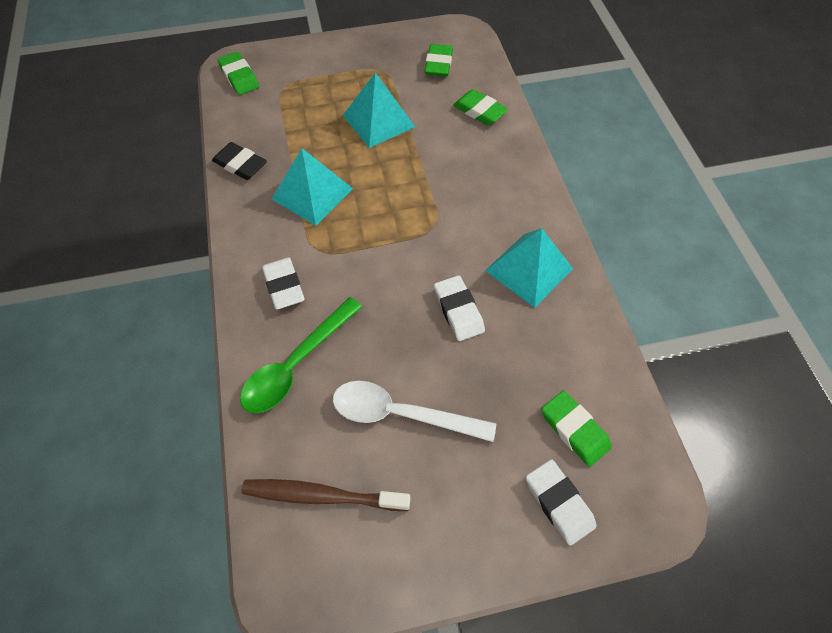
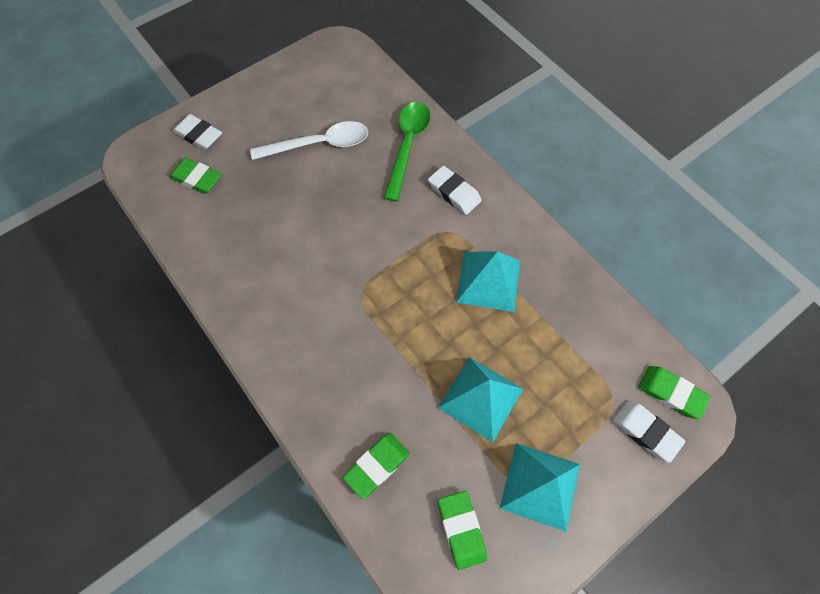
camera: 155 degrees right, 5 degrees up
black eraser [212,142,267,180] -> none
brown toothbrush [241,479,410,511] -> none
white eraser [434,275,485,341] -> white eraser moved to [613,401,685,463]
green eraser [453,89,508,125] -> green eraser turned 60 degrees counterclockwise [343,433,410,499]
turquoise pyramid [485,228,573,308] -> turquoise pyramid moved to [499,443,580,532]

